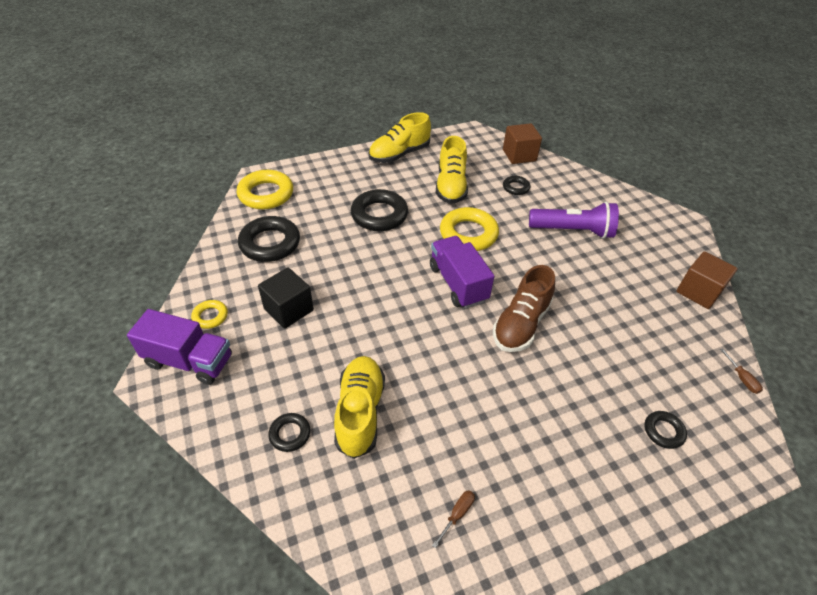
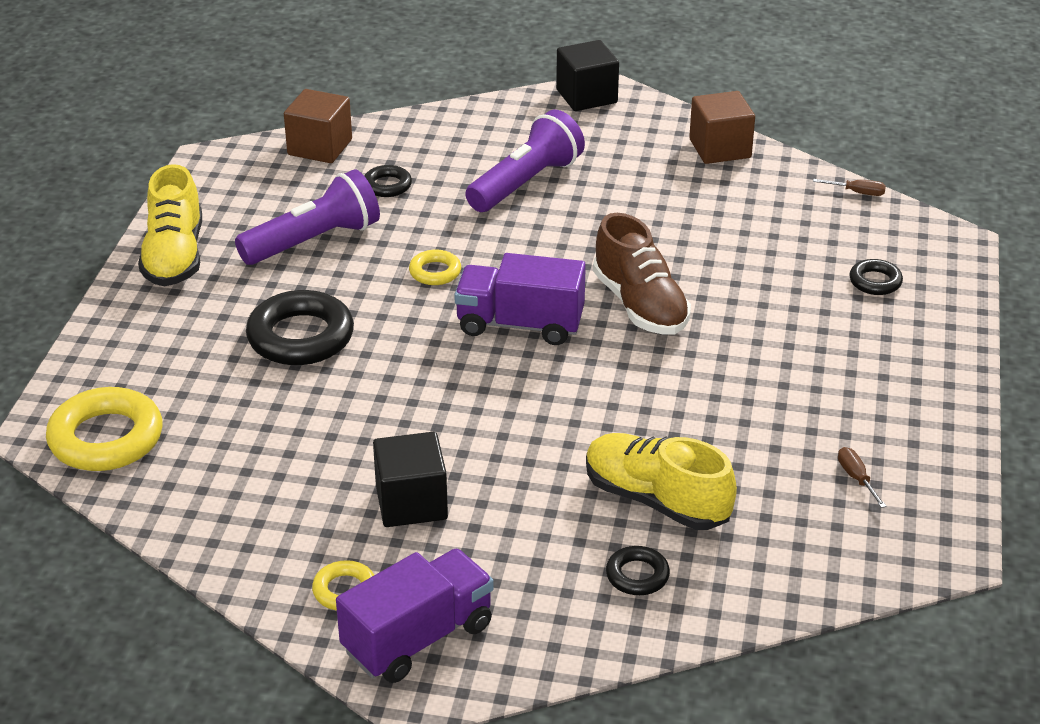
camera: 55 degrees left, 10 degrees down
black ring [238,216,300,262] -> none
yellow shoe [436,136,468,204] -> purple flashlight [235,169,380,265]
yellow ring [440,207,499,251] -> yellow ring [409,250,461,285], size x0.51
none -> black cube [556,40,619,111]

